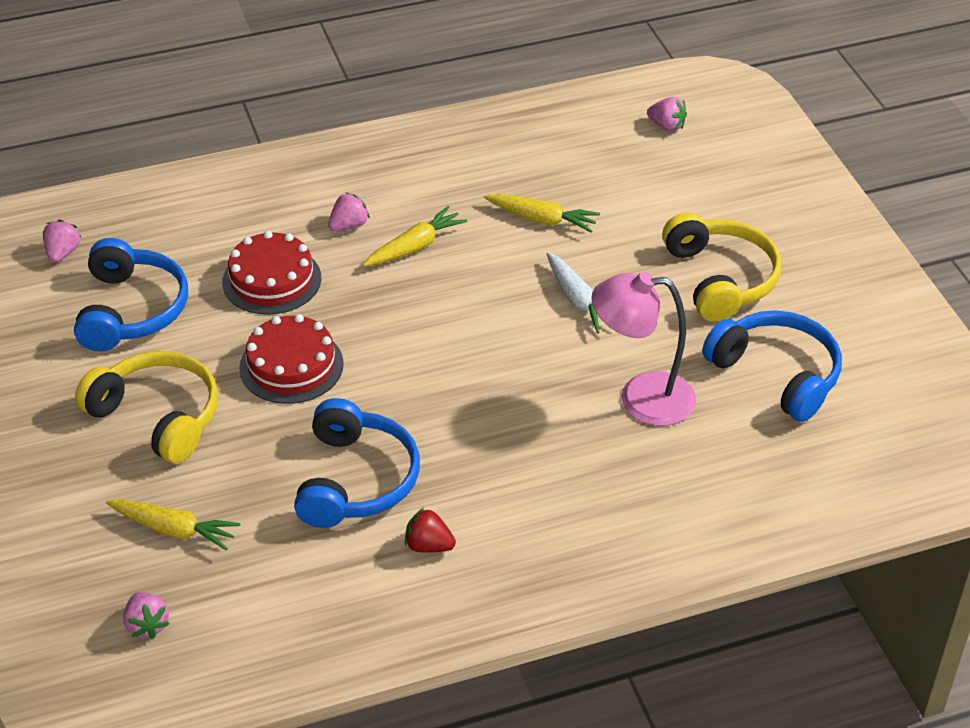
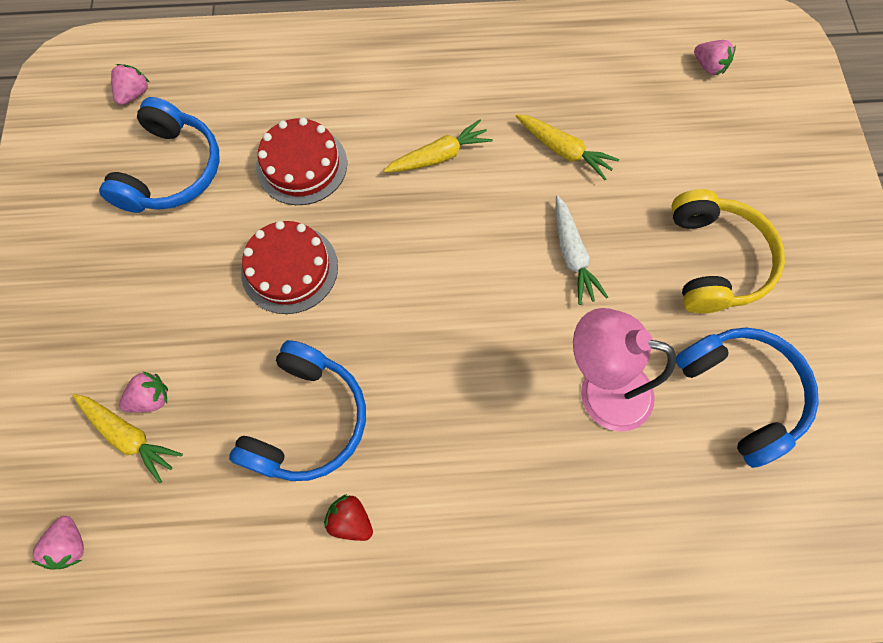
camera: 15 degrees right, 25 degrees up
yellow headphones [75,351,218,464] -> none
pink strawberry [328,192,370,232] -> pink strawberry moved to [119,371,168,412]

